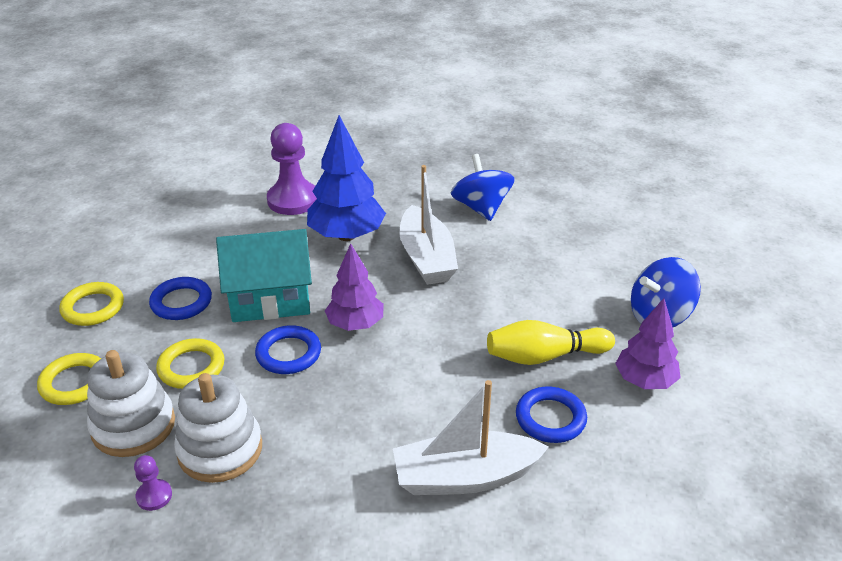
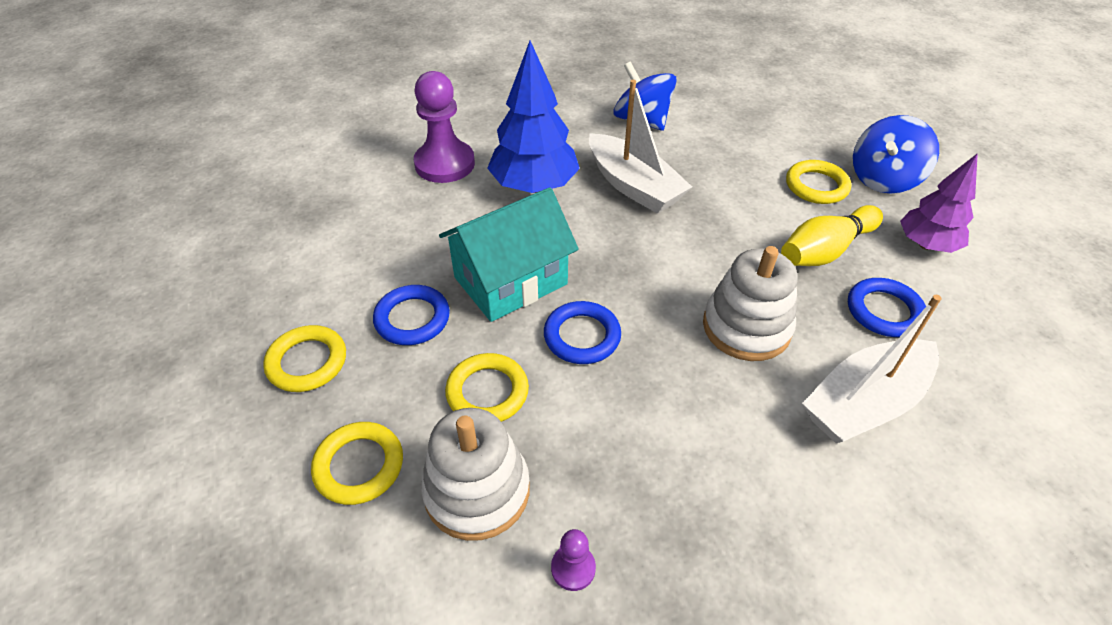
camera: 25 degrees left, 10 degrees up
white stacking toy [174,373,262,483] -> white stacking toy moved to [703,246,798,361]
purple tree [325,243,384,331] -> none
none -> yellow ring [786,160,851,204]

